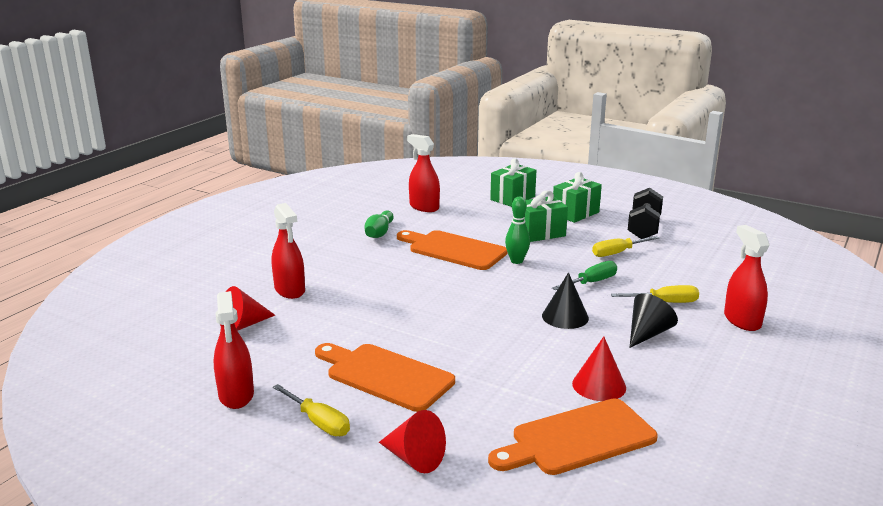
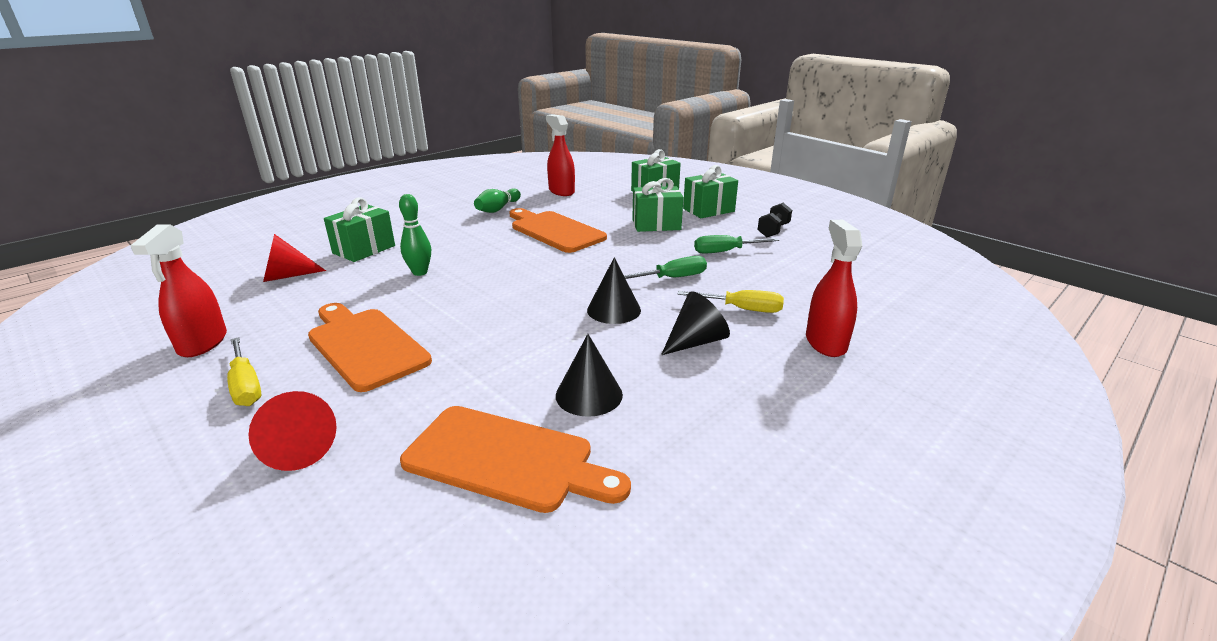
camera: 15 degrees right, 5 degrees up
red spray bottle [272,203,305,299] -> green gift [324,197,395,262]
orange cutting board [488,399,658,475] -> orange cutting board turned 150 degrees counterclockwise [400,406,631,513]
green bowling pin [505,197,530,264] -> green bowling pin moved to [399,194,431,276]
red cone [572,336,626,401] -> black cone [556,334,623,417]
yellow screwdriver [592,236,659,257] -> green screwdriver [694,235,779,254]
black dumbbell [628,188,663,239] -> black dumbbell [758,203,792,237], size x0.64

